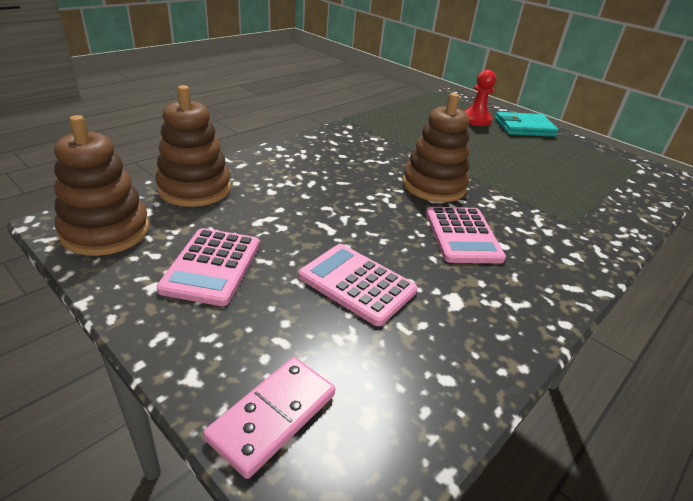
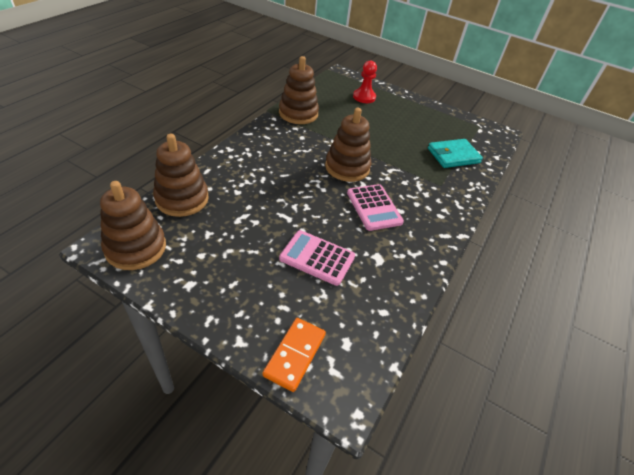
camera: 15 degrees left, 10 degrees up
pink calculator [156,228,260,306] -> none
pink domino [203,357,335,479] -> orange domino [262,318,326,392]
turquoise wallet [495,112,559,137] -> turquoise wallet moved to [428,139,483,168]
none -> brown stacking toy [279,56,319,124]

